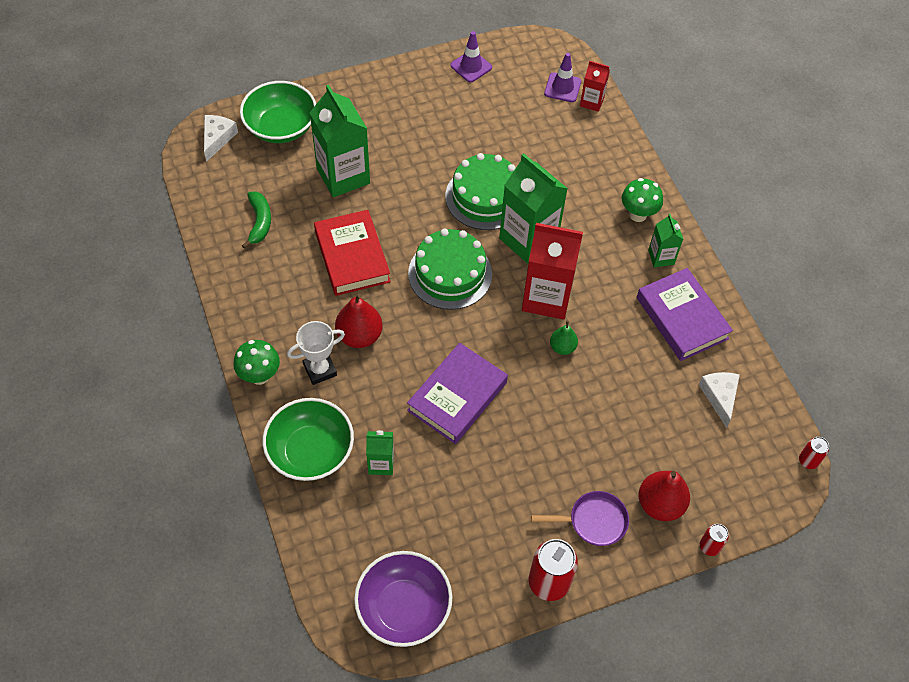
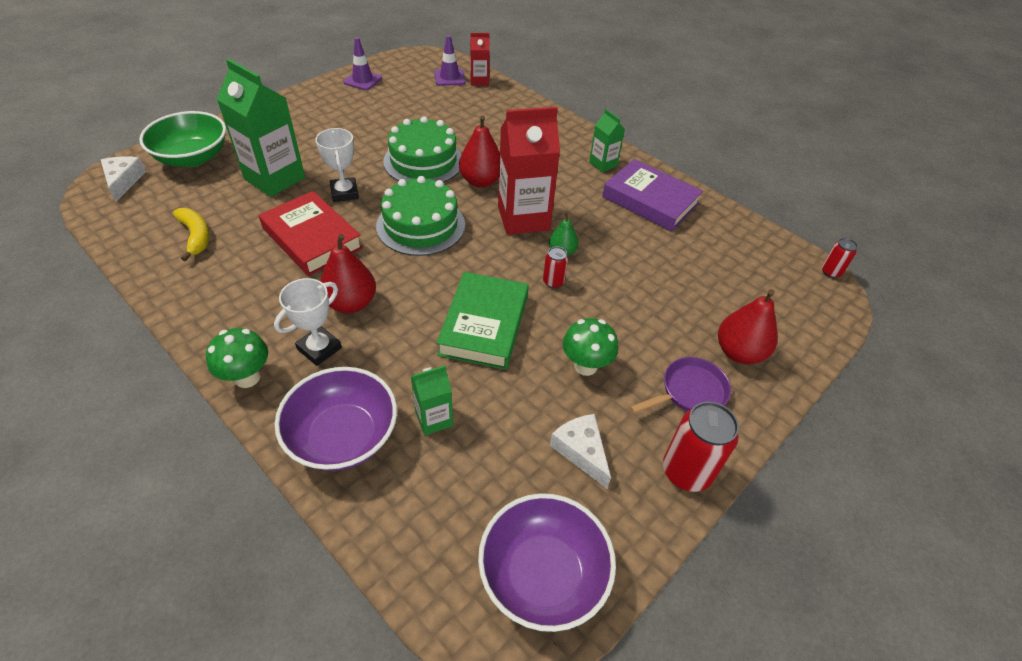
camera: 25 degrees left, 10 degrees down
green banana [242,191,271,249] -> yellow banana [173,208,209,261]
green bowl [263,398,354,481] -> purple bowl [275,367,397,471]
purple book [407,343,508,444] -> green book [436,272,529,370]
green carton [499,153,568,264] -> red pear [459,115,500,188]
green mushroom [622,178,663,222] -> green mushroom moved to [563,318,618,376]
white cheese [699,372,740,428] -> white cheese moved to [550,414,611,488]
red can [700,524,729,556] -> red can moved to [543,246,568,288]
none -> white trophy [315,128,359,202]

